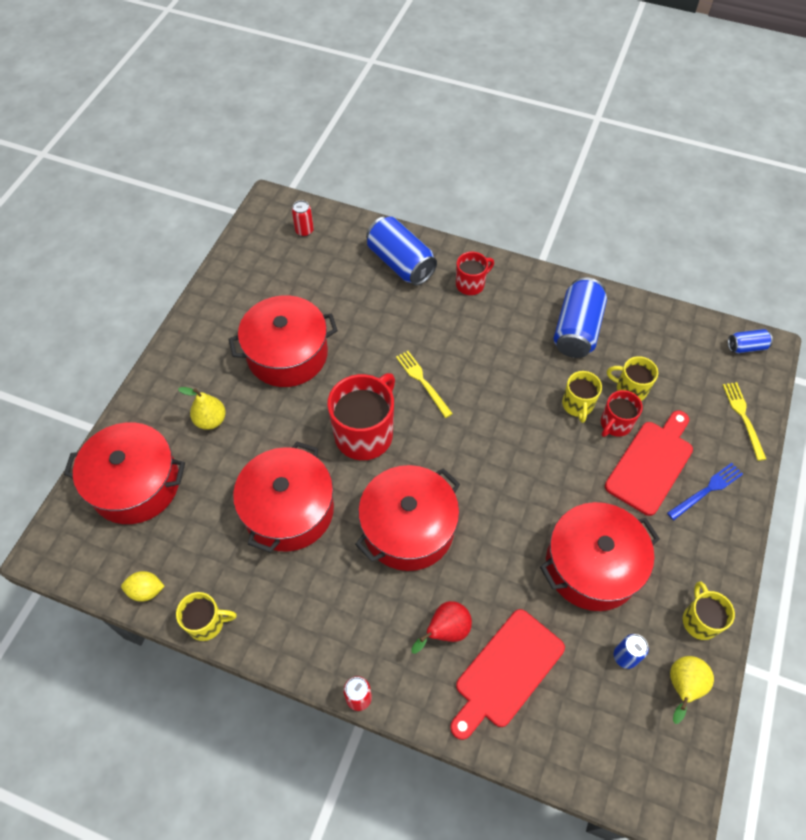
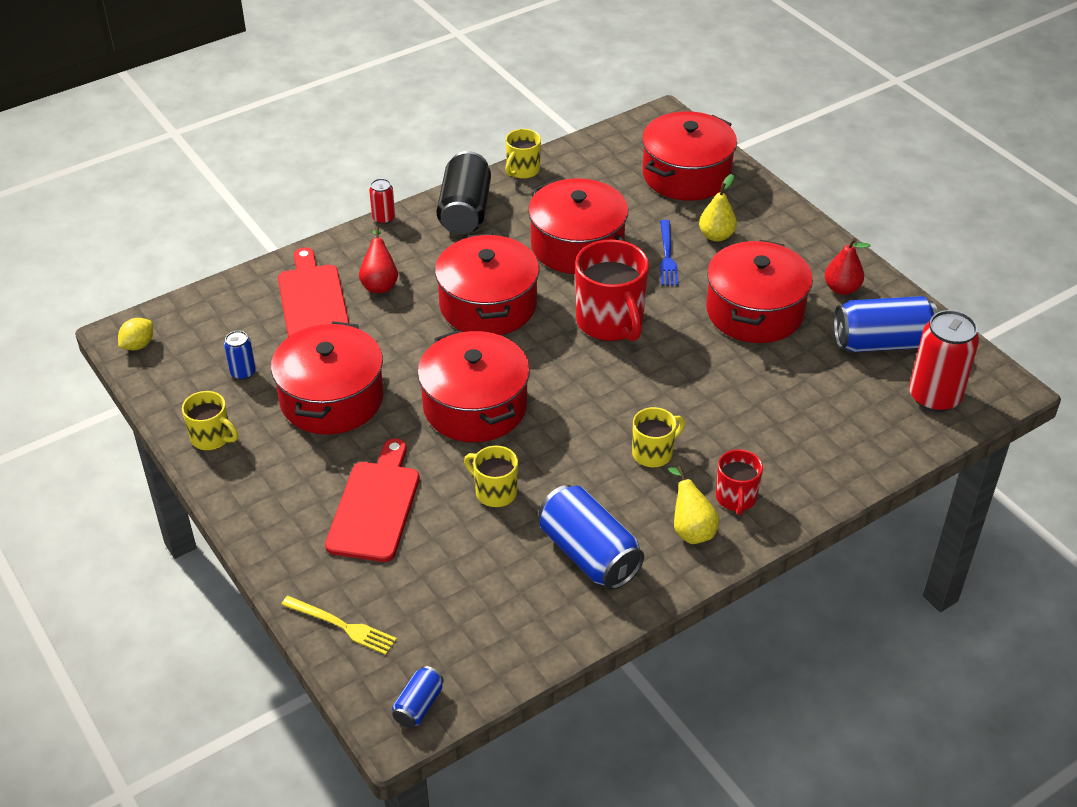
camera: 125 degrees right, 15 degrees down
yellow lemon [121,571,165,602] -> yellow lemon moved to [118,318,153,350]
red can [292,200,314,237] -> red can [909,310,979,412], size x2.02
blue can [366,216,437,285] -> blue can moved to [834,296,938,352]
yellow fork [396,351,453,418] -> none
red mug [601,390,643,437] -> none
red cutting board [605,411,693,516] -> red cutting board turned 150 degrees counterclockwise [325,438,420,562]
yellow mug [607,356,658,401] -> yellow mug moved to [632,407,685,467]
blue fork [667,463,743,520] -> blue fork moved to [660,220,679,286]
yellow pear [670,656,714,724] -> yellow pear moved to [669,466,719,544]
none -> red pot [417,330,530,442]
none -> black can [436,151,491,234]
none -> red pear [825,238,870,295]

